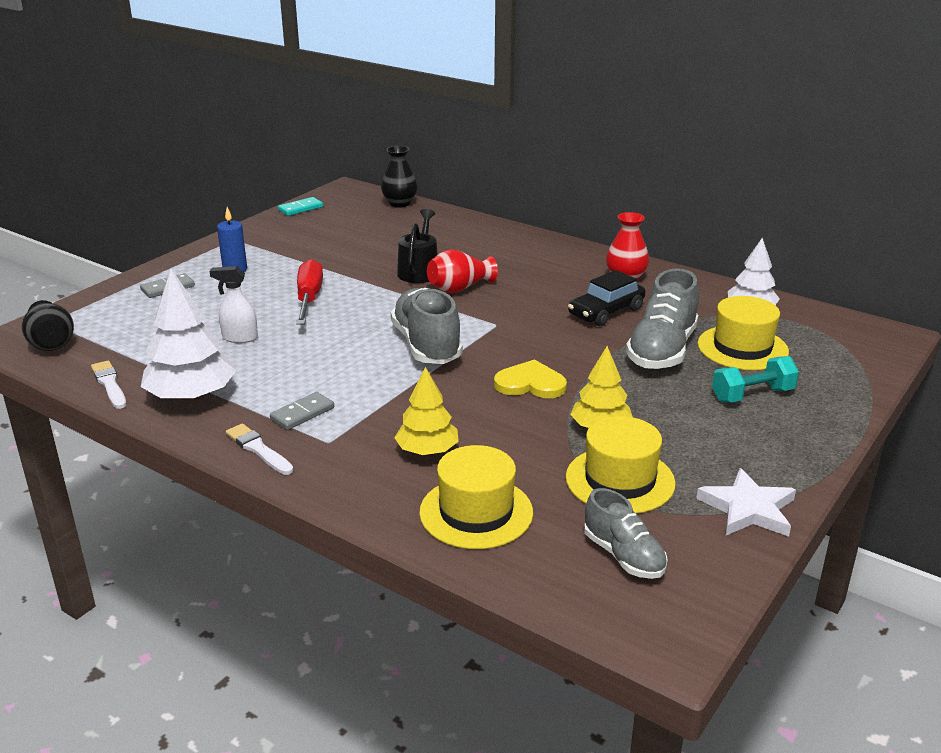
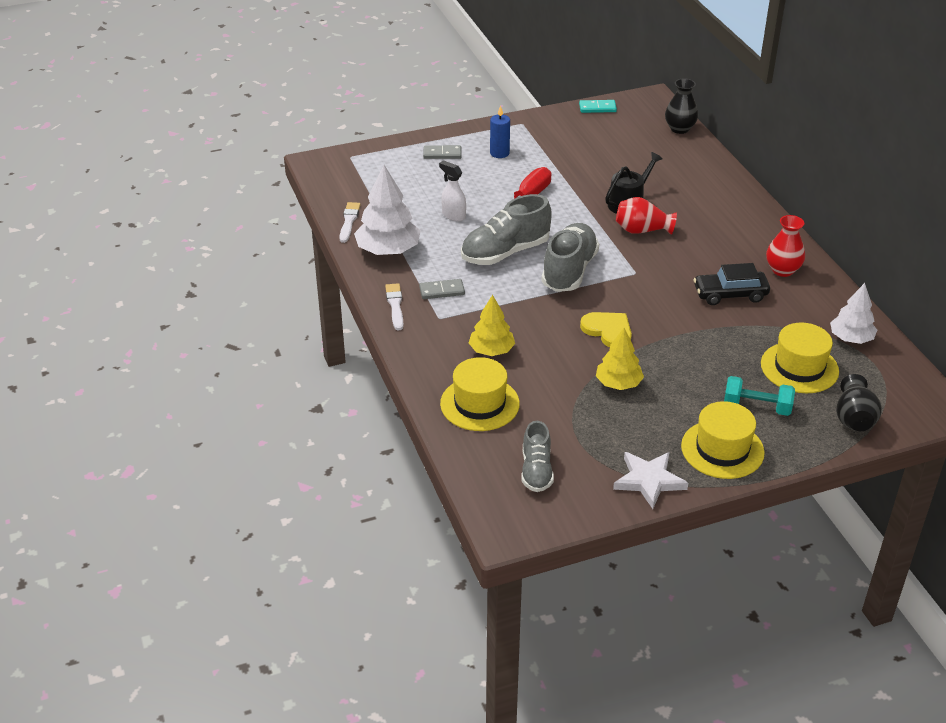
camera: 35 degrees right, 10 degrees up
black vase [22,300,74,351] -> black vase moved to [836,374,882,431]
yellow hat [566,416,676,514] -> yellow hat moved to [681,401,765,479]
grey shoe [626,268,699,369] -> grey shoe moved to [461,194,552,265]

